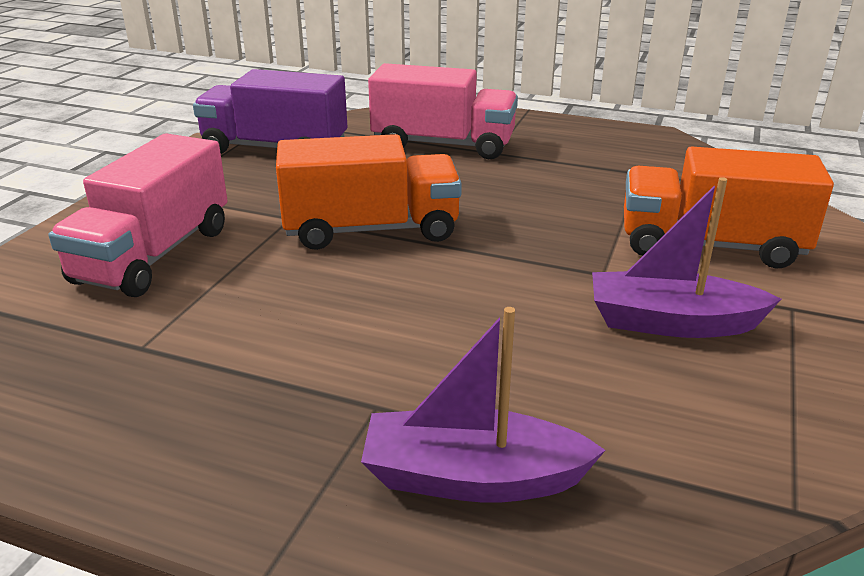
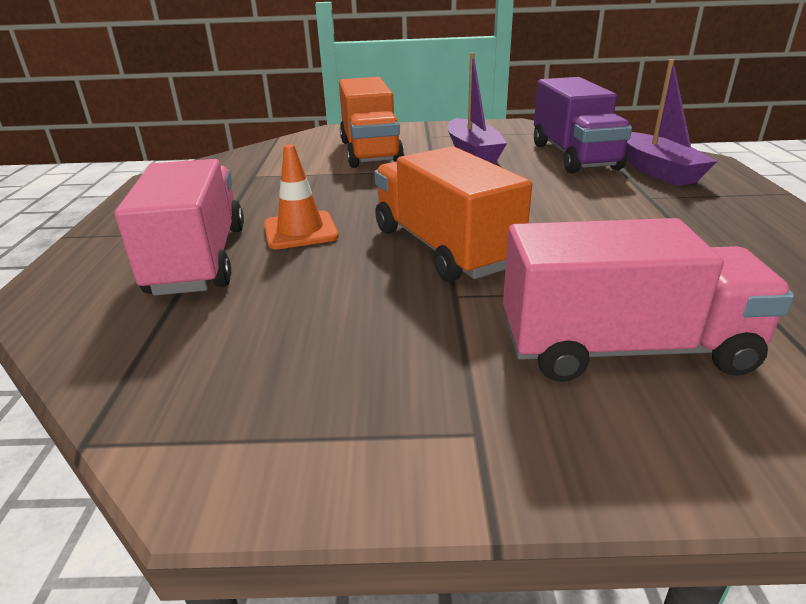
camera: 110 degrees left, 0 degrees up
purple truck [193,69,347,154] -> purple truck moved to [534,77,632,174]
none -> orange traffic cone [264,144,339,249]

